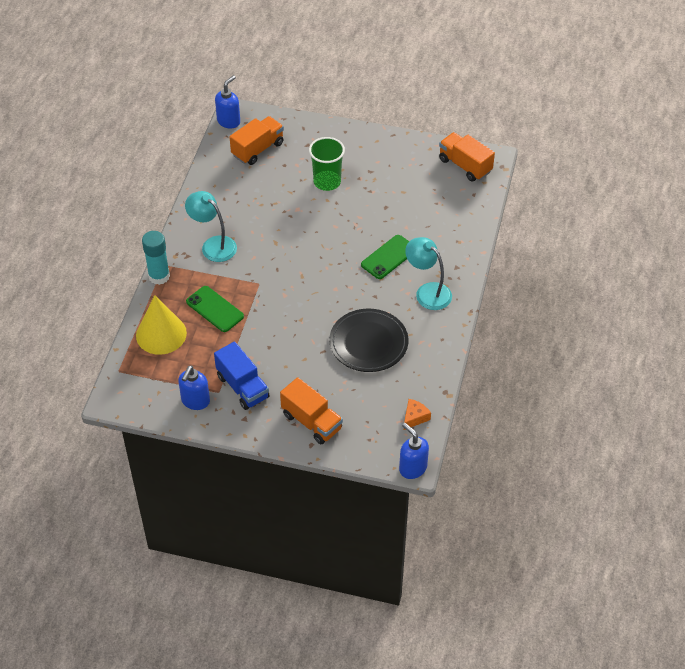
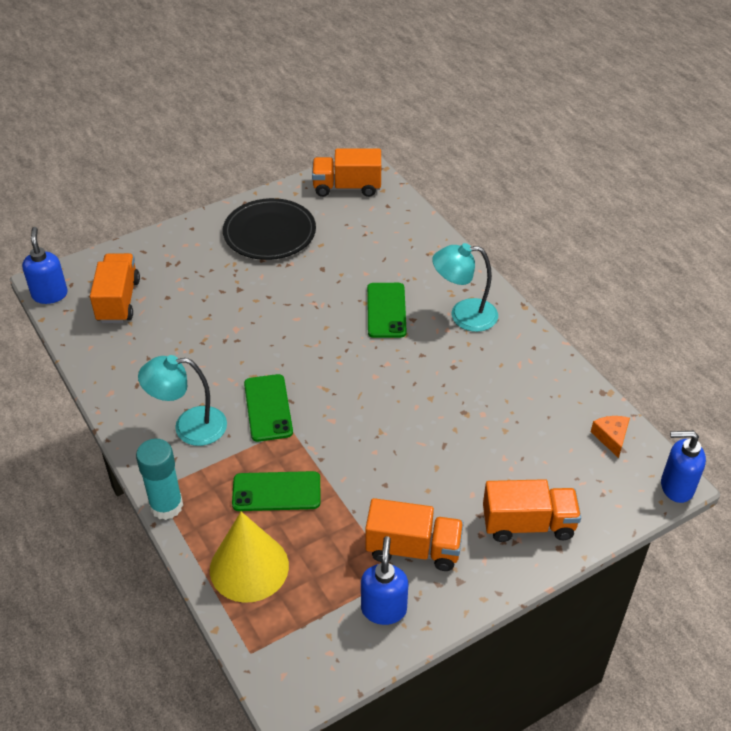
camera: 45 degrees left, 5 degrees down
blue soap dispenser [178,366,210,410] -> blue soap dispenser turned 150 degrees counterclockwise [361,536,408,625]
blue truck [214,342,270,410] -> orange truck [365,498,464,571]
green cup [309,137,345,191] -> none
black plate [329,309,408,372] -> black plate moved to [223,198,316,260]
none -> green phone [244,374,293,442]

